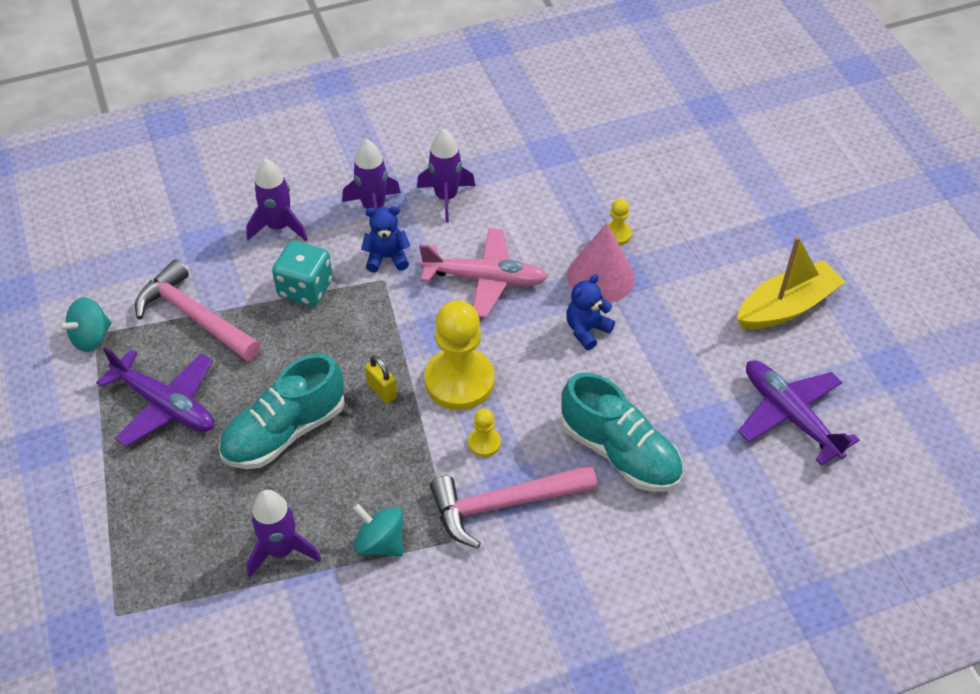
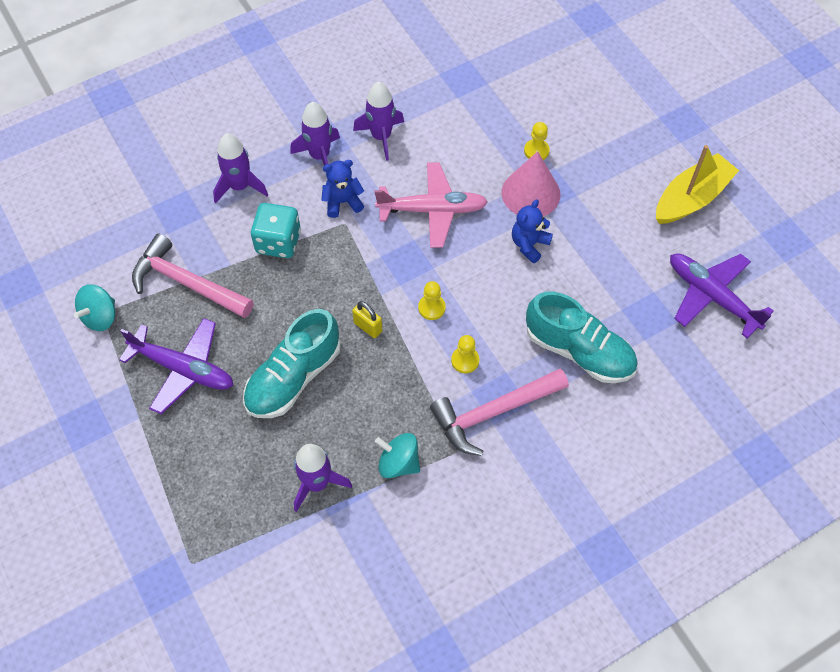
camera: 10 degrees left, 10 degrees up
yellow pawn [424,300,495,410] -> yellow pawn [418,281,446,320], size x0.45

